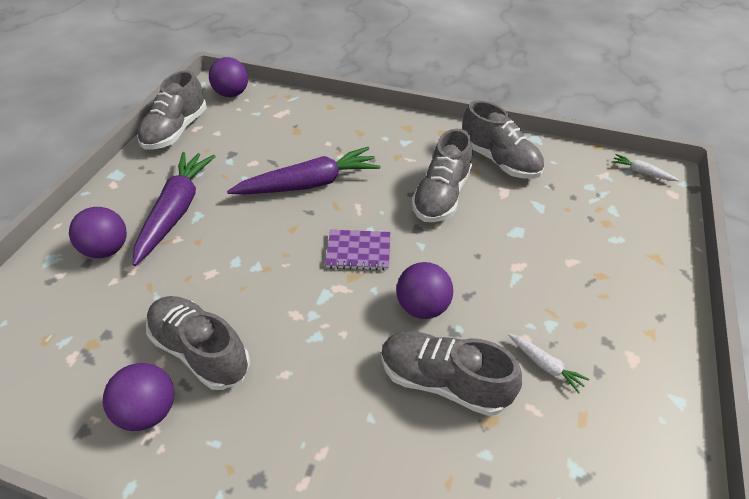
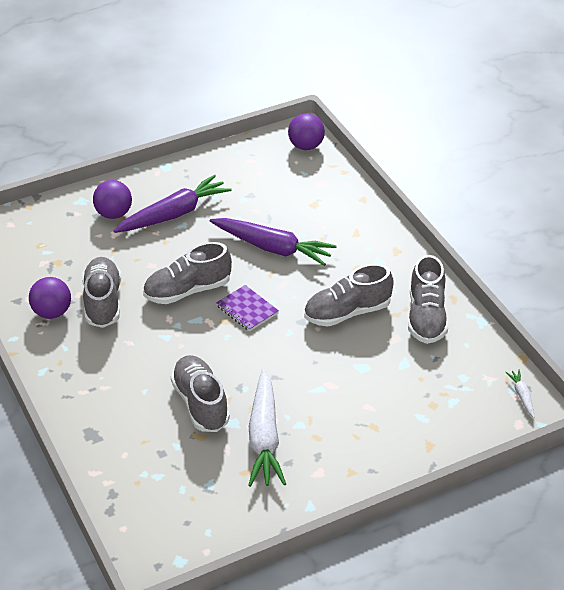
camera: 45 degrees right, 5 degrees down
grey shoe [137,70,207,150] -> grey shoe moved to [143,242,232,304]
purple ball [396,262,453,319] -> none
white carrot [508,334,590,393] -> white carrot [248,369,286,487], size x2.30

